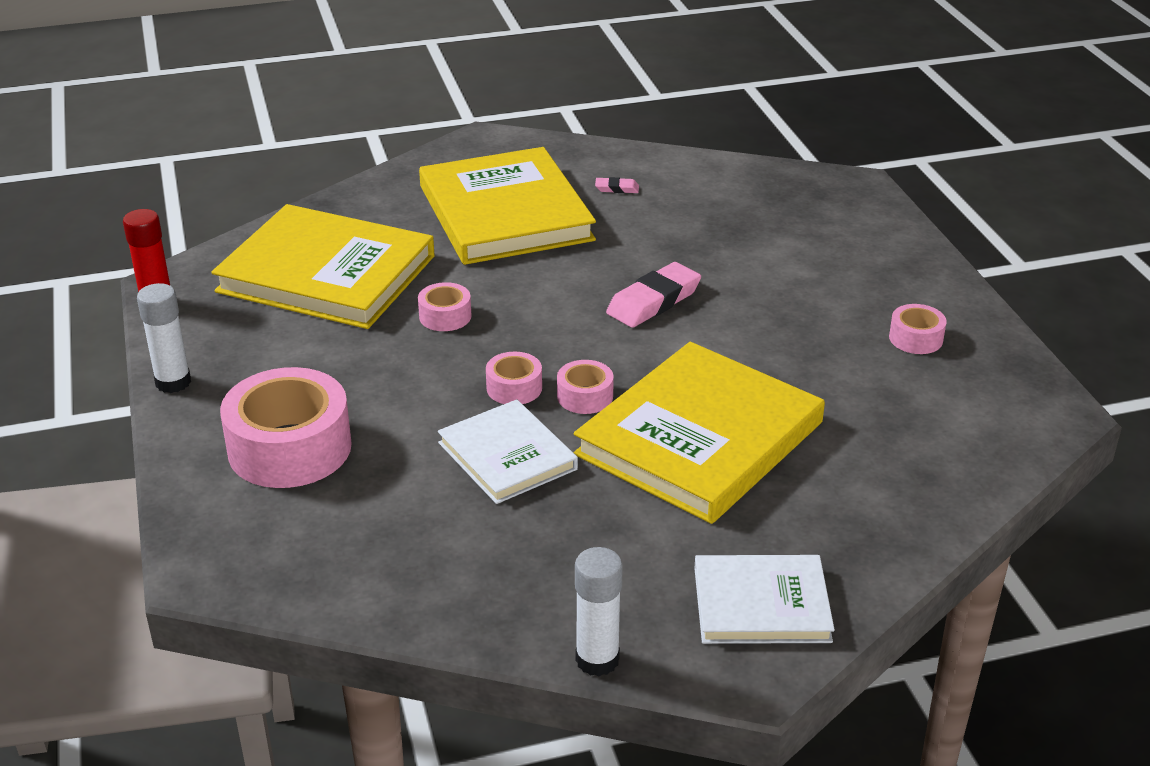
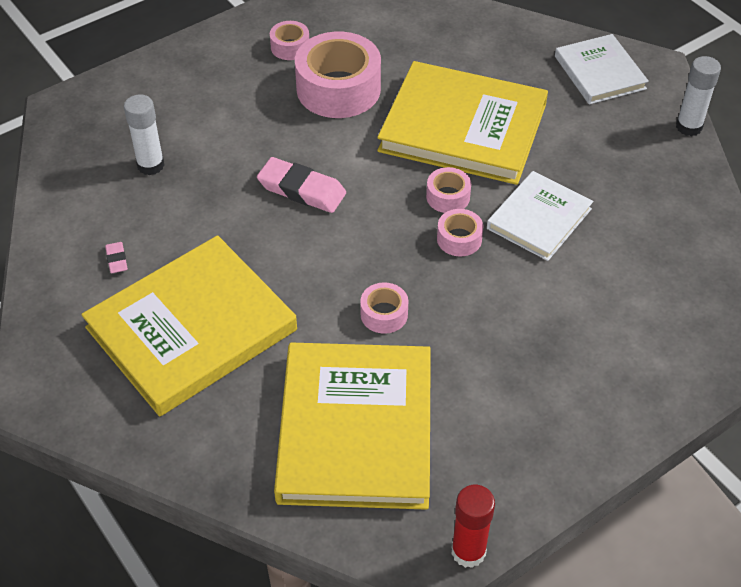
camera: 110 degrees left, 15 degrees up
white glue stick [137,283,191,393] -> white glue stick moved to [124,94,165,175]
pink tape [220,367,352,488] -> pink tape moved to [295,32,381,118]

